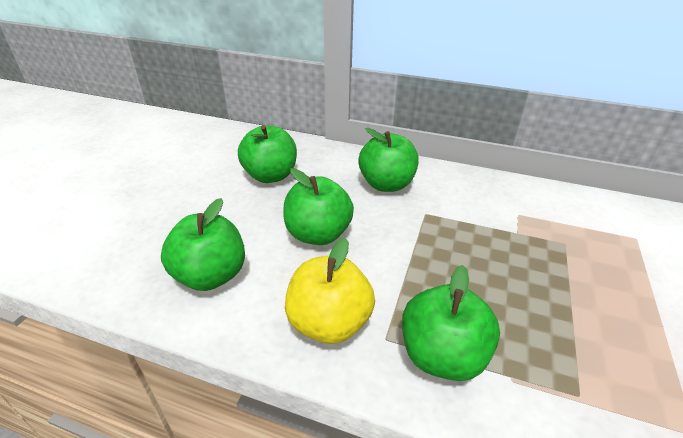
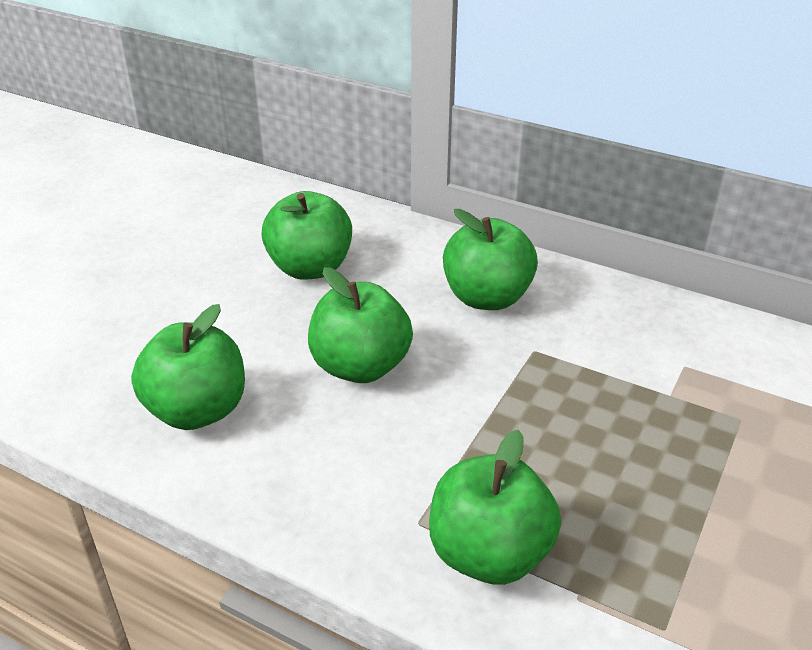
camera: 10 degrees right, 0 degrees up
yellow apple [285,238,375,344] -> none

